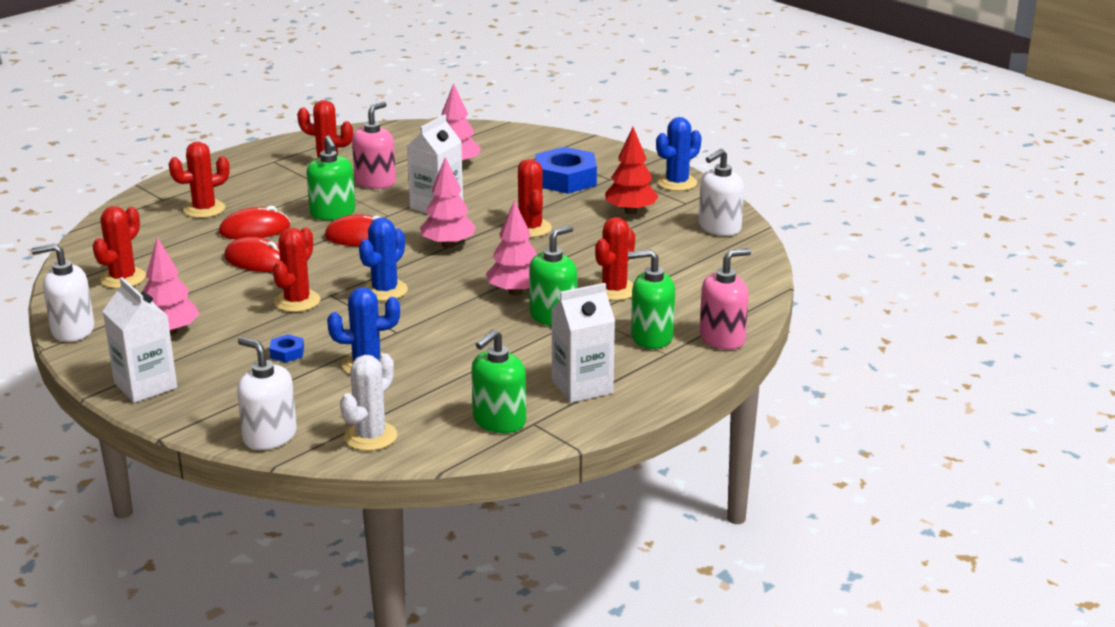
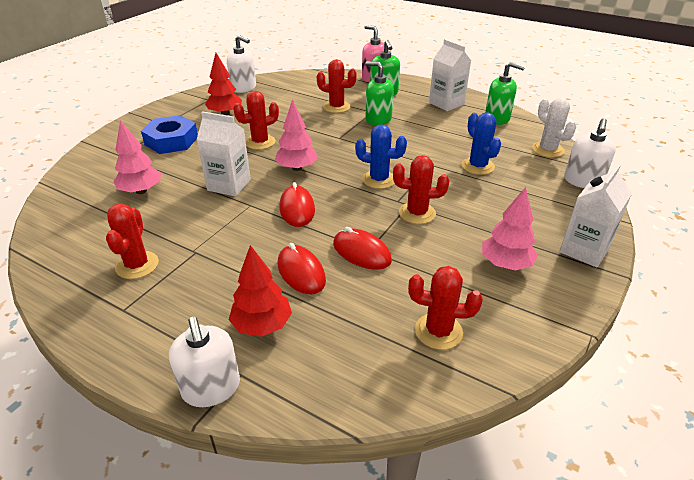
camera: 105 degrees left, 10 degrees up
white soap dispenser [31,243,94,342] -> white soap dispenser moved to [169,317,240,407]
red cactus [169,142,230,218] -> red tree [229,245,292,337]
red mouse [224,237,280,272] -> red mouse turned 60 degrees counterclockwise [333,227,392,270]
blue nut [269,334,304,363] -> none
green soap dispenser [306,136,355,220] -> none
white cactus [340,354,397,451] -> white cactus turned 45 degrees clockwise [532,98,576,158]
pink soap dispenser [352,101,396,189] -> none
pink tree [486,200,537,295] -> none
blue cactus [656,117,702,191] -> none

